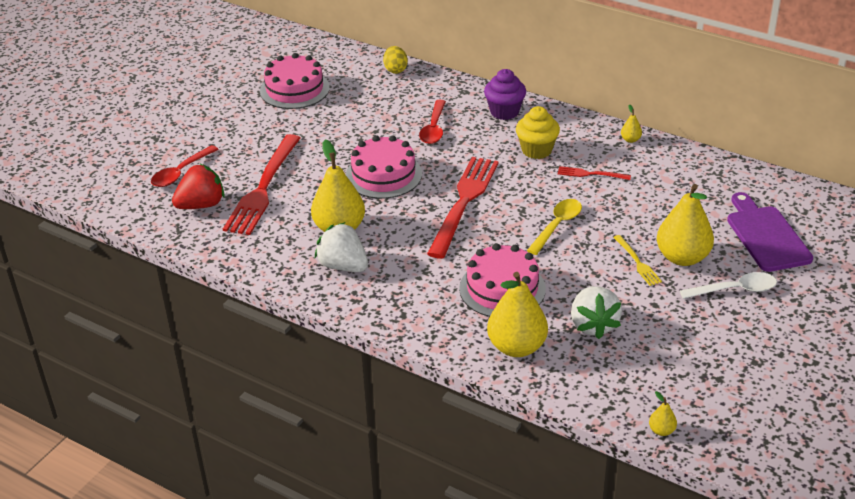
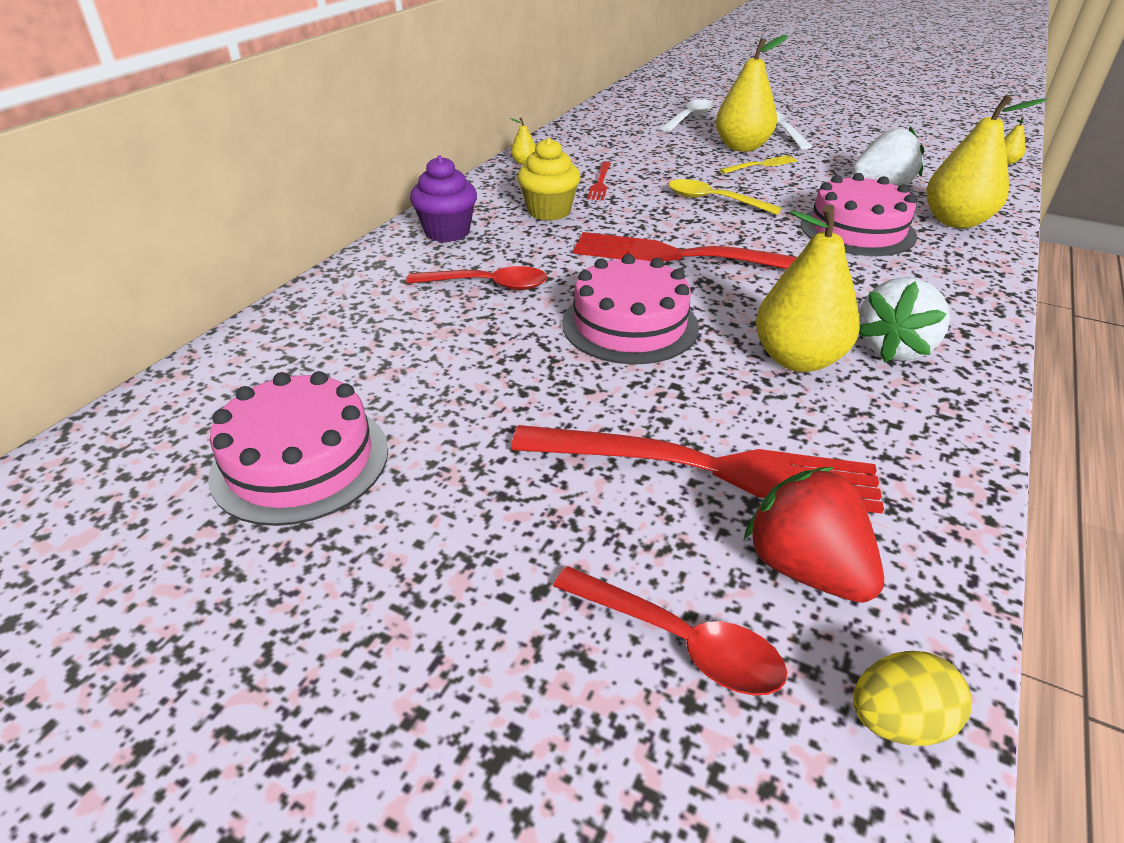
camera: 95 degrees left, 0 degrees up
yellow egg [383,46,408,74] -> yellow egg moved to [853,651,972,746]
purple cutting board [727,192,813,272] -> white spoon [660,99,714,132]

